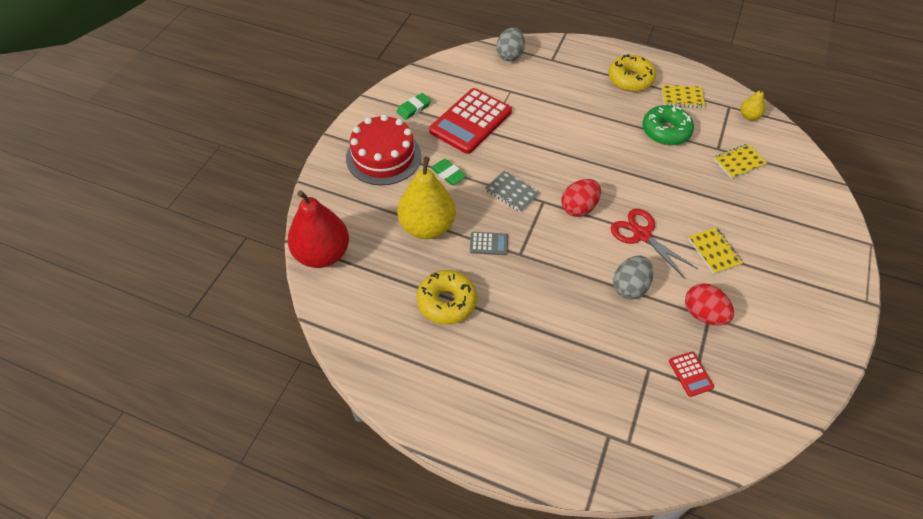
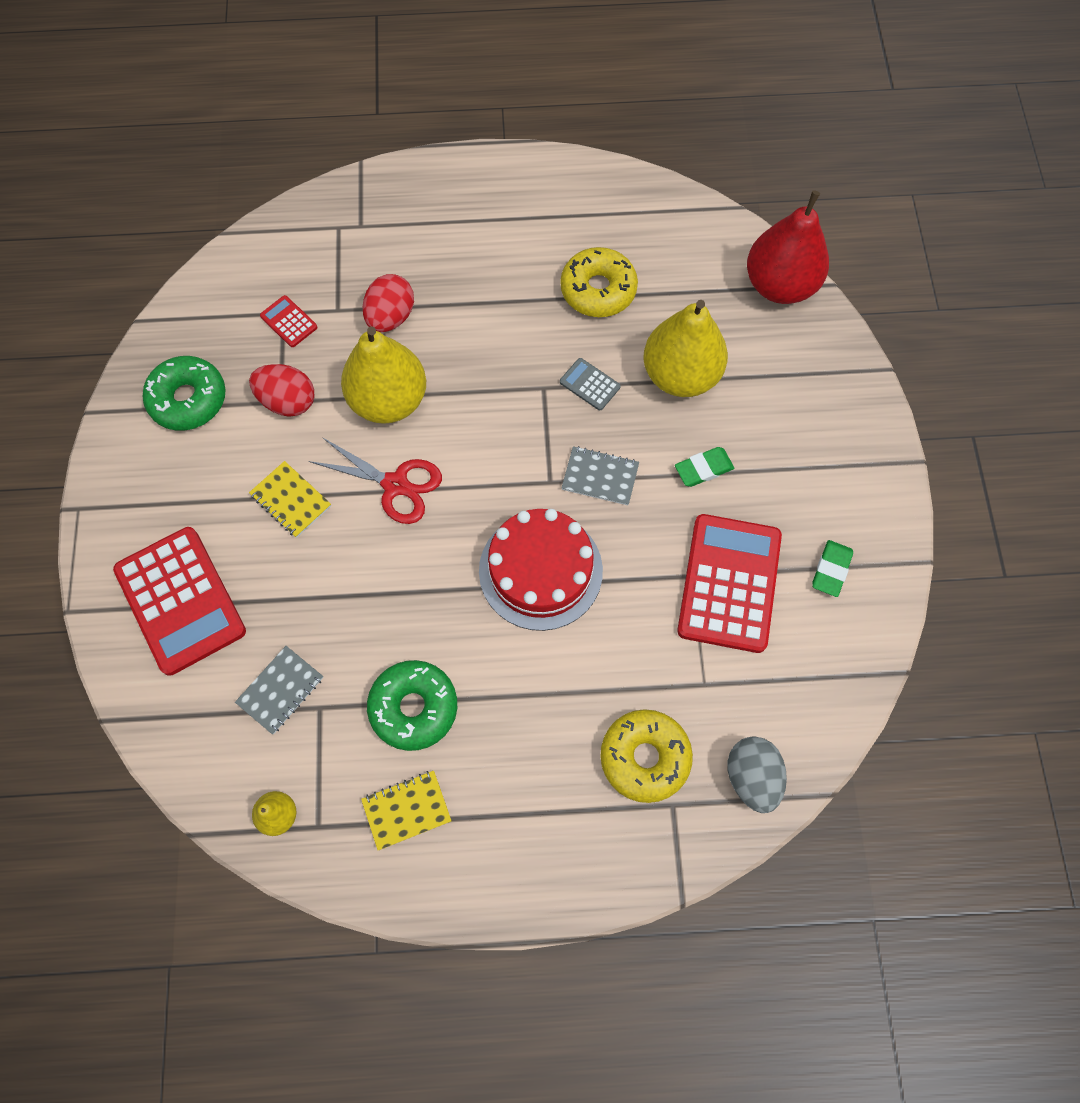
camera: 155 degrees right, 15 degrees up
red cake [346,114,421,185] -> red cake moved to [479,509,603,631]
green eraser [431,159,466,185] -> green eraser turned 45 degrees counterclockwise [675,447,734,487]
grey calculator [470,232,508,255] -> grey calculator turned 60 degrees clockwise [560,358,621,410]
red egg [561,179,601,217] -> red egg moved to [362,274,414,332]
yellow donut [608,54,656,92] -> yellow donut moved to [600,709,693,803]
grey egg [613,255,653,299] -> yellow pear [341,326,426,424]
yellow notebook [713,144,767,179] -> grey notebook [235,646,323,734]
none -> red calculator [113,527,246,676]
none -> green donut [143,356,226,431]

